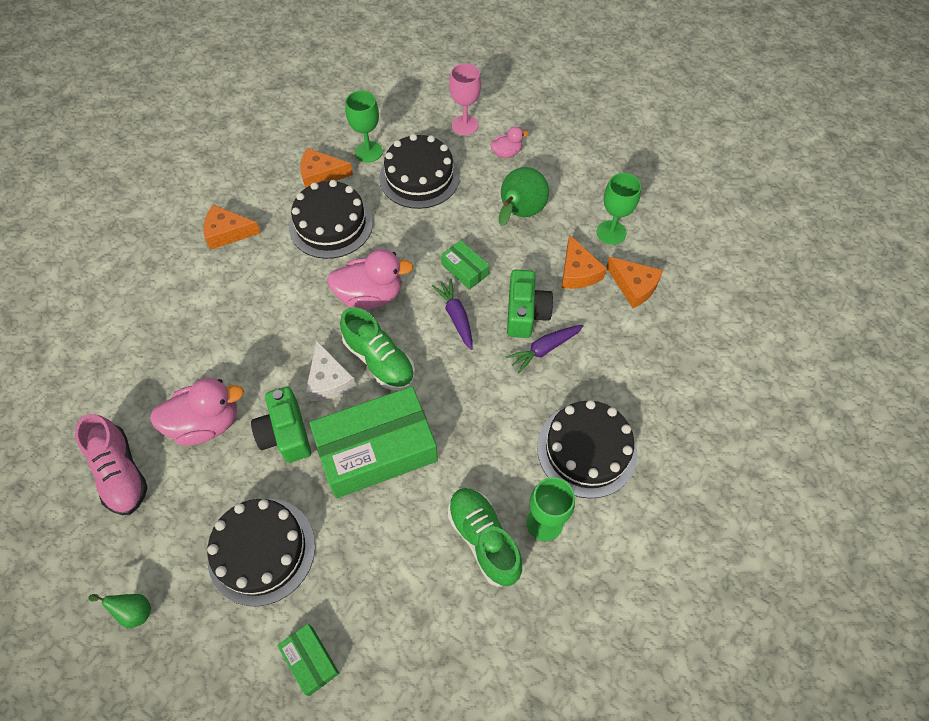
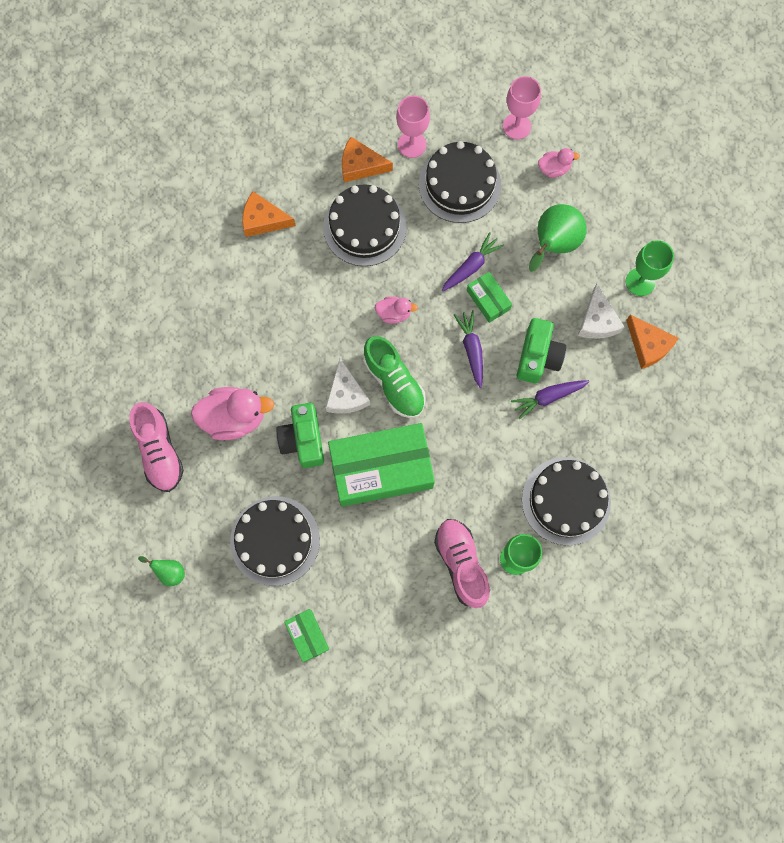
camera: 10 degrees right, 15 degrees up
pink duck [327,249,413,310] -> pink duck [375,296,418,324], size x0.53
green goblet [345,90,383,162] -> pink goblet [396,95,430,158]
green shoe [448,488,522,587] -> pink shoe [434,519,490,608]
orange cheese [562,234,607,289] -> white cheese [578,284,624,339]
none -> purple carrot [442,232,504,291]

